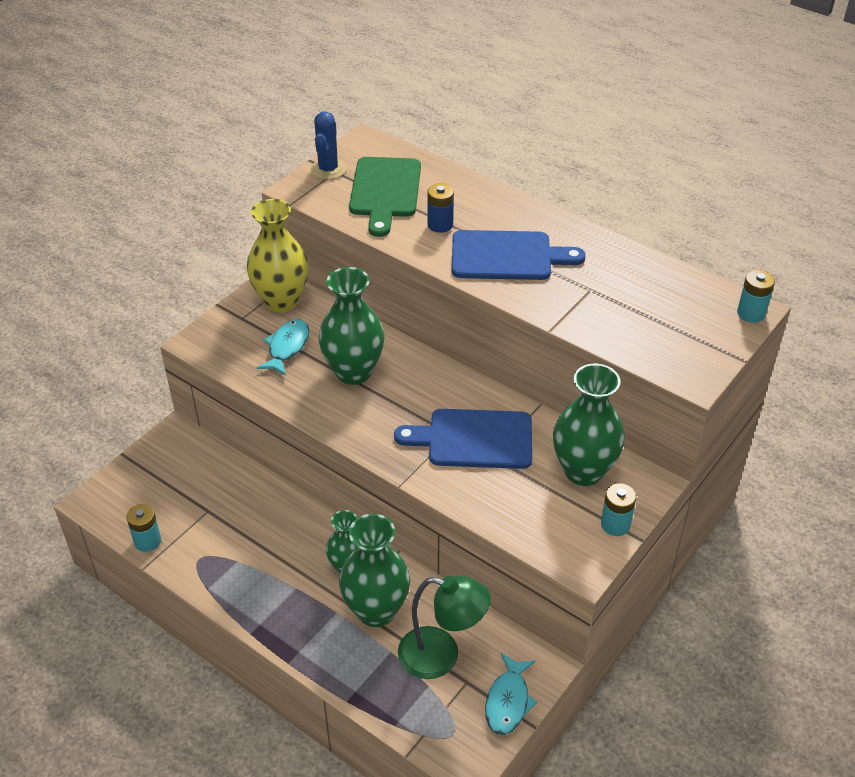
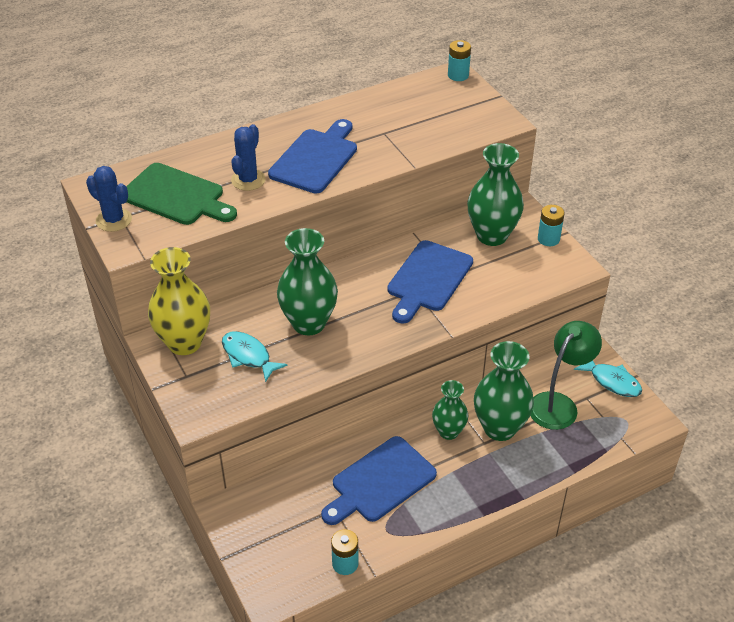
camera: 65 degrees left, 0 degrees up
blue battery [427,183,454,233] -> blue cactus [231,124,266,191]
none -> blue cutting board [321,436,437,525]

